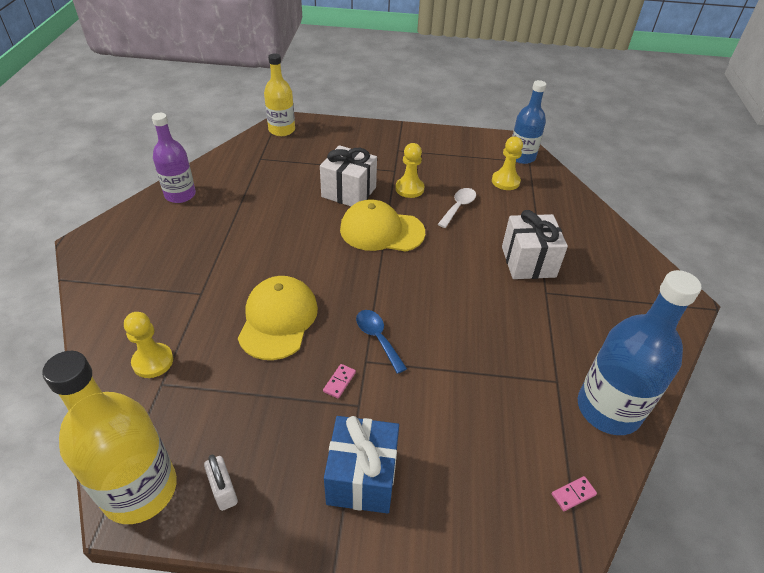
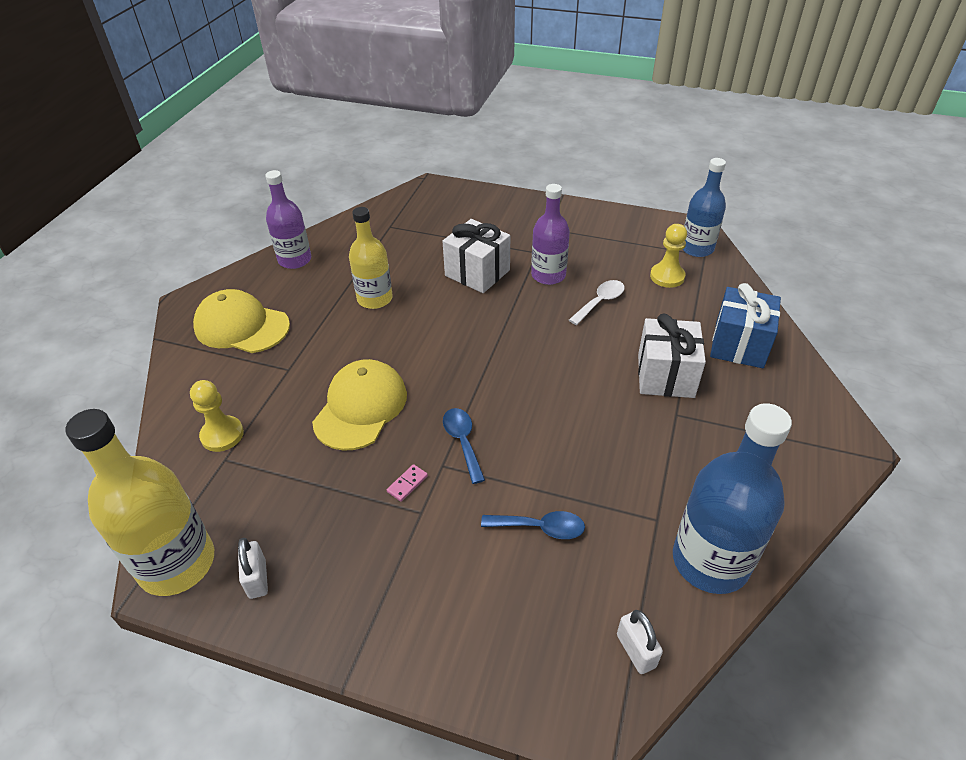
camera: 15 degrees right, 0 degrees up
yellow bottle [264,54,295,136] -> yellow bottle moved to [349,207,393,309]
blue gift [324,416,399,514] -> blue gift moved to [710,283,781,368]
yellow cap [340,199,425,252] -> yellow cap moved to [193,289,290,353]
yellow pawn [395,143,424,198] -> purple bottle [531,184,570,285]
pink domino [552,476,597,511] -> white padlock [617,610,663,674]
none -> blue spoon [481,511,585,539]

